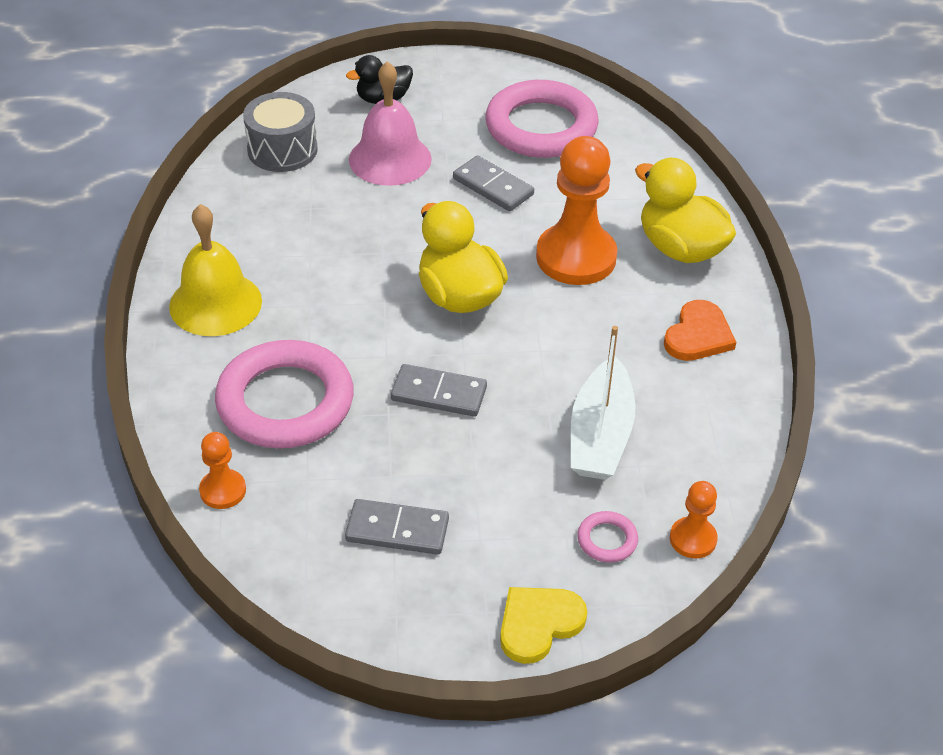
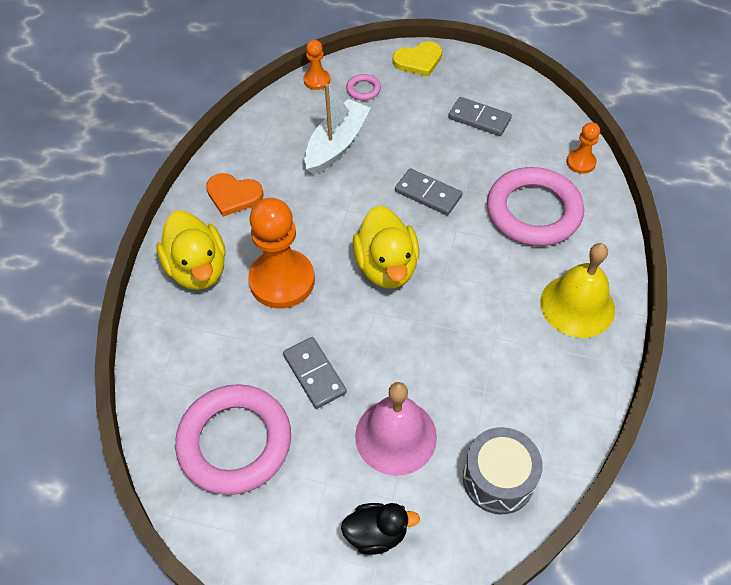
camera: 160 degrees left, 10 degrees up
orange heart [664,300,736,361] -> orange heart turned 120 degrees counterclockwise [206,173,264,217]

